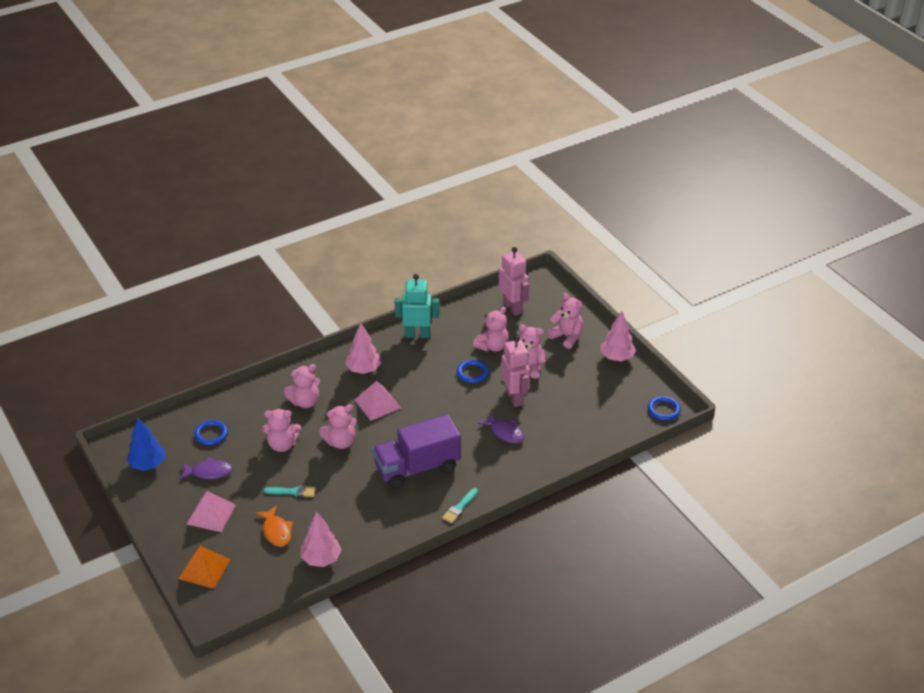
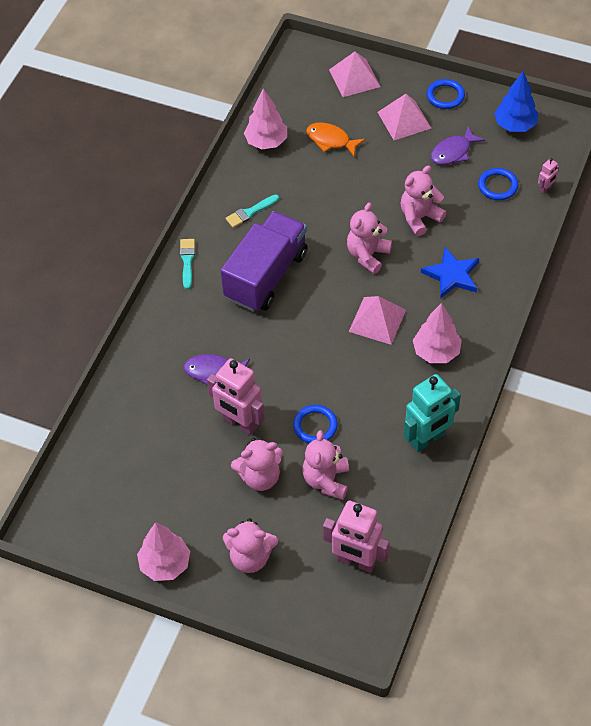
camera: 145 degrees right, 15 degrees up
orange pyramid [178,546,231,589] -> pink pyramid [329,52,380,97]
turquoise brush [264,485,316,497] -> turquoise brush moved to [225,194,279,228]
pink teddy bear [284,364,320,408] -> blue star [421,247,479,299]
blue ring [648,396,681,421] -> blue ring moved to [426,79,465,109]
none -> pink robot [538,158,559,194]

